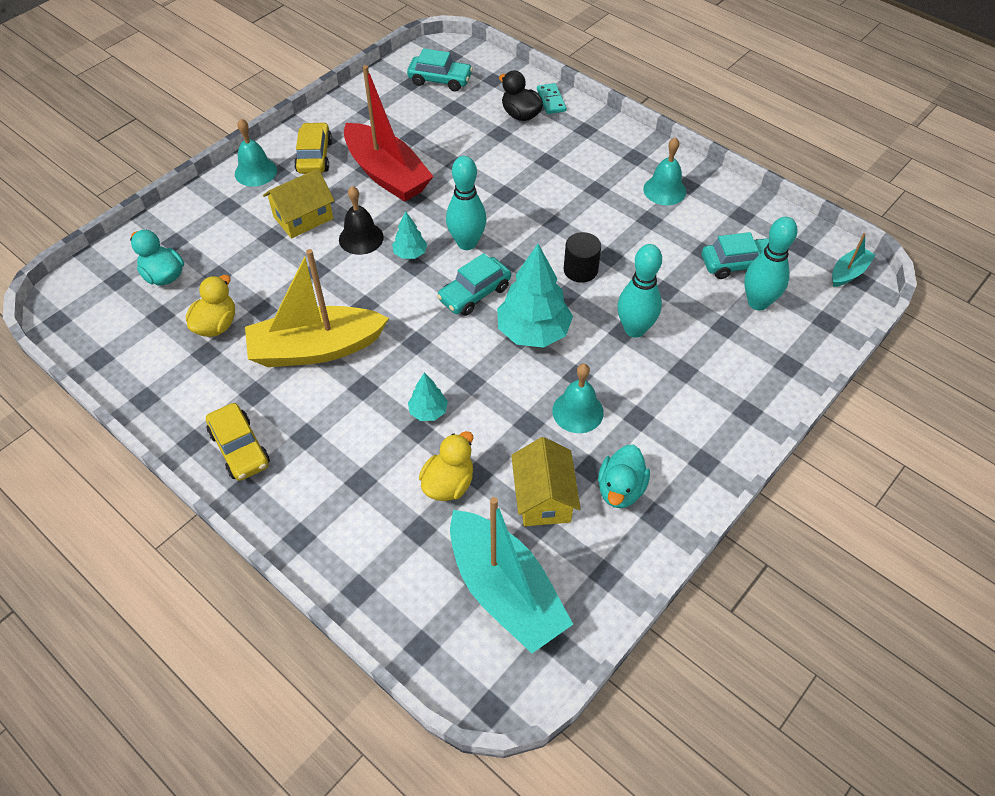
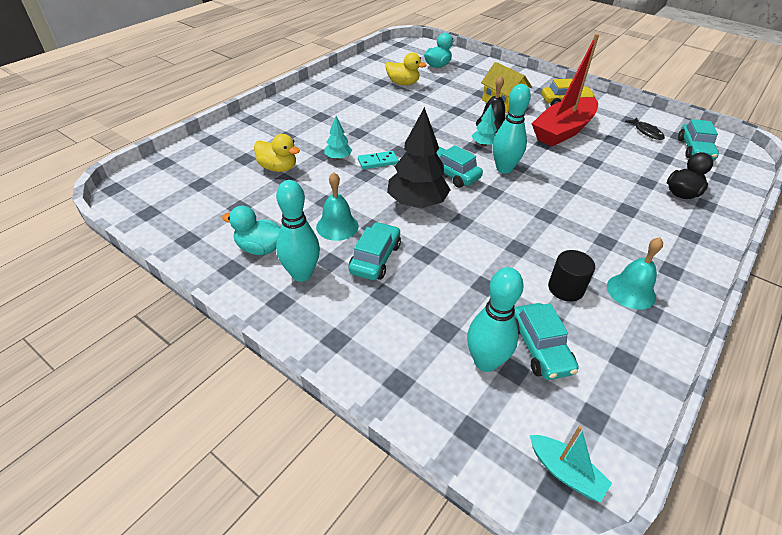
camera: 85 degrees right, 10 degrees down
yellow car [206,403,270,481] -> none
turquoise bell [235,119,277,187] -> none
yellow boat [245,249,389,367] -> none
turquoise boat [450,497,573,653] -> none
turquoise tree [497,244,573,348] -> black tree [387,107,450,208]
yellow house [511,437,581,526] -> none
turquoise domino [537,83,566,114] -> turquoise domino moved to [358,151,399,169]
black cylinder [564,232,601,283] -> black cylinder moved to [548,250,595,302]
turquoise bowling pin [618,244,662,338] -> turquoise bowling pin moved to [276,180,320,282]
none -> turquoise car [349,222,401,280]
none -> black fish [625,118,665,140]

